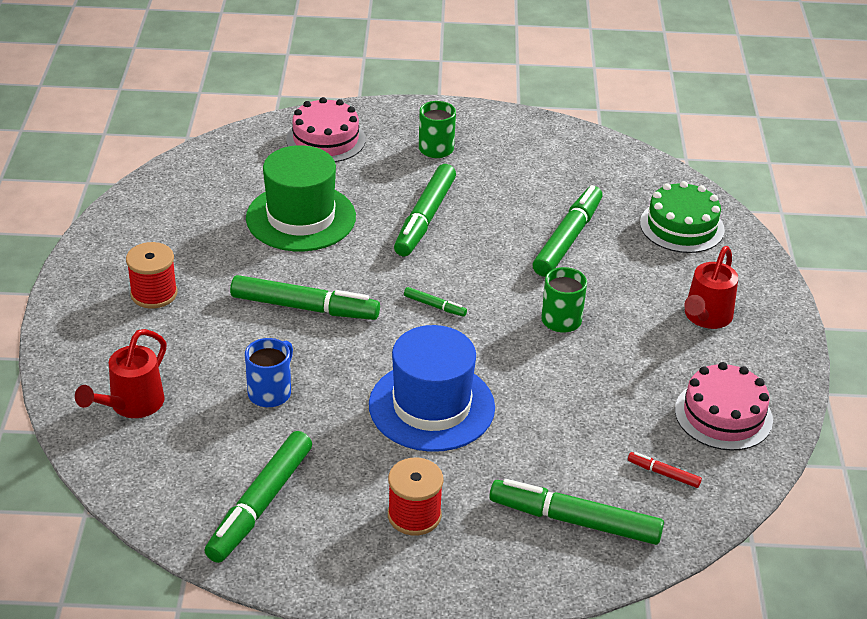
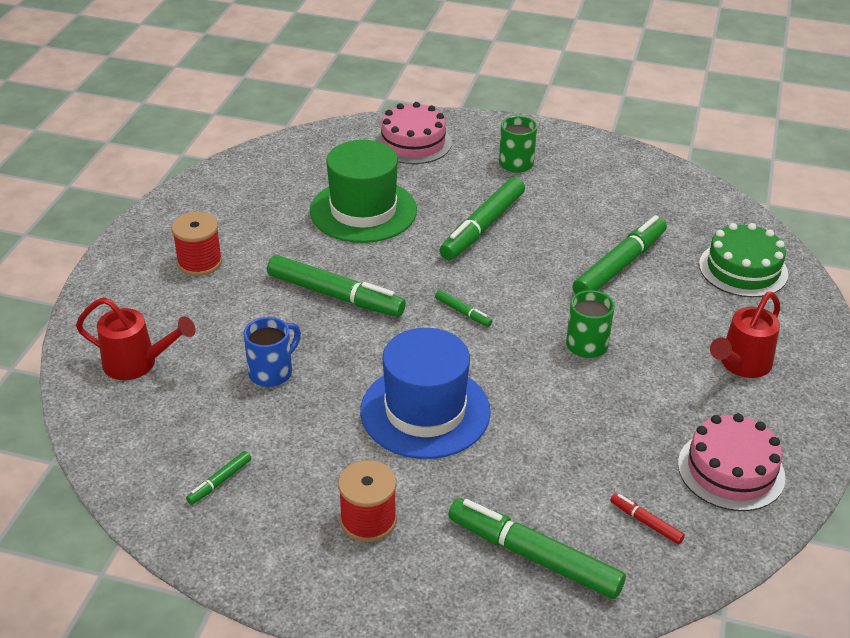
camera: 15 degrees right, 0 degrees up
red watering can [75,329,167,418] -> red watering can turned 120 degrees counterclockwise [76,297,196,380]
green marker [205,431,312,563] -> green marker [186,451,251,505], size x0.45

